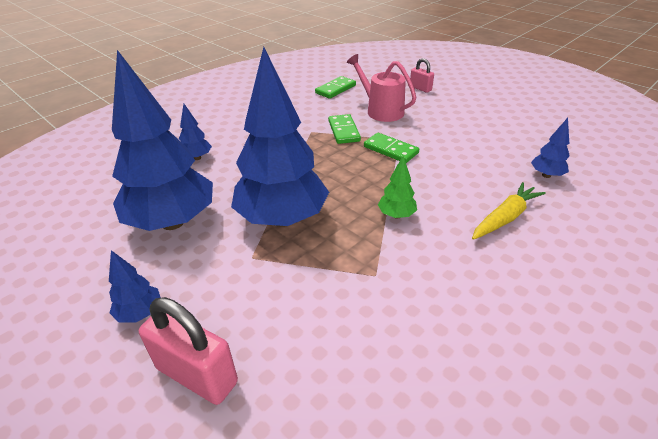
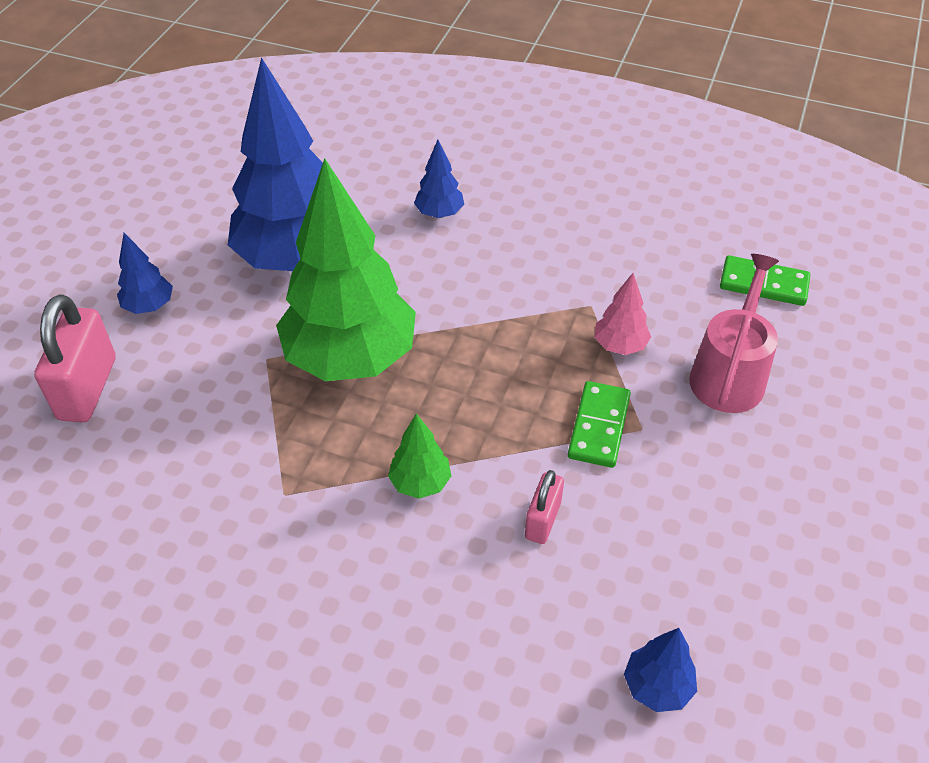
camera: 65 degrees right, 10 degrees up
blue tree [231,47,329,227] -> green tree [276,158,416,381]
green domino [328,114,361,144] -> pink tree [595,273,651,355]
pink padlock [410,58,434,93] -> pink padlock moved to [525,470,564,544]
yellow carrot [472,182,546,240] -> none

